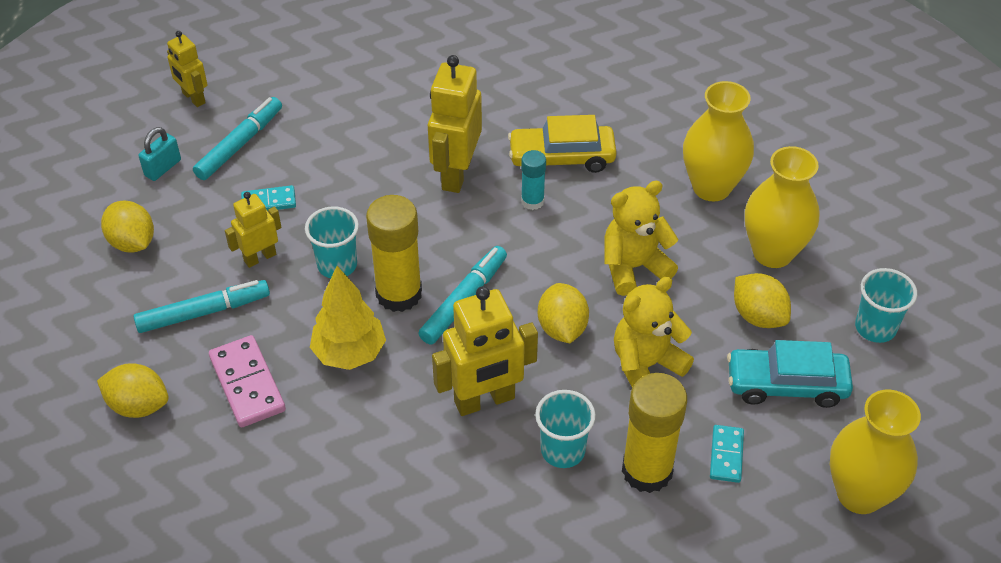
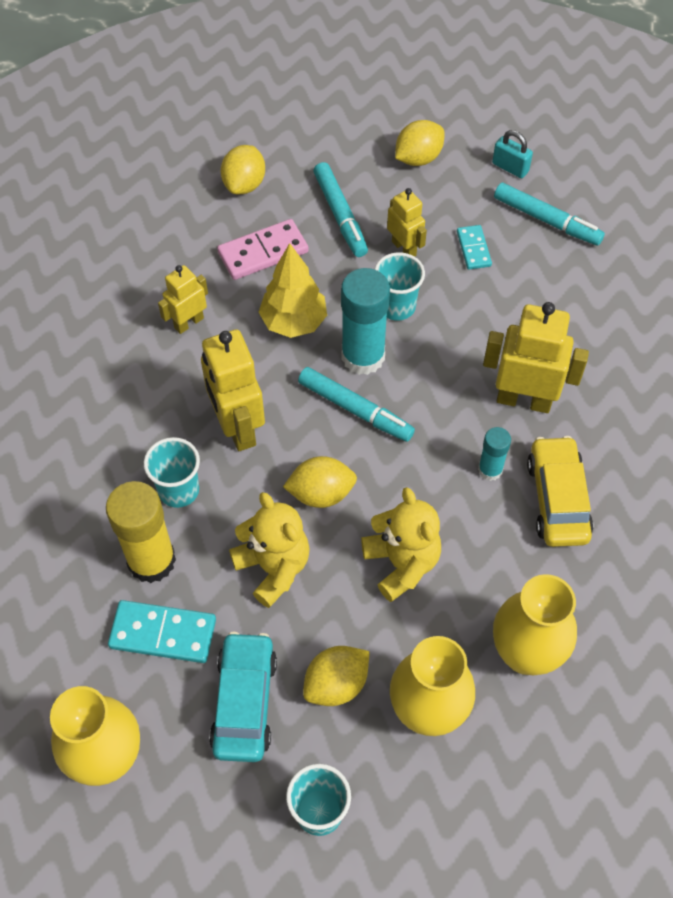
camera: 90 degrees right, 10 degrees up
yellow robot [167,31,207,107] -> yellow robot moved to [158,265,208,334]
yellow glue stick [366,195,422,312] -> turquoise glue stick [341,268,390,375]
turquoise domino [710,425,744,483] -> turquoise domino [108,600,216,663], size x1.65

